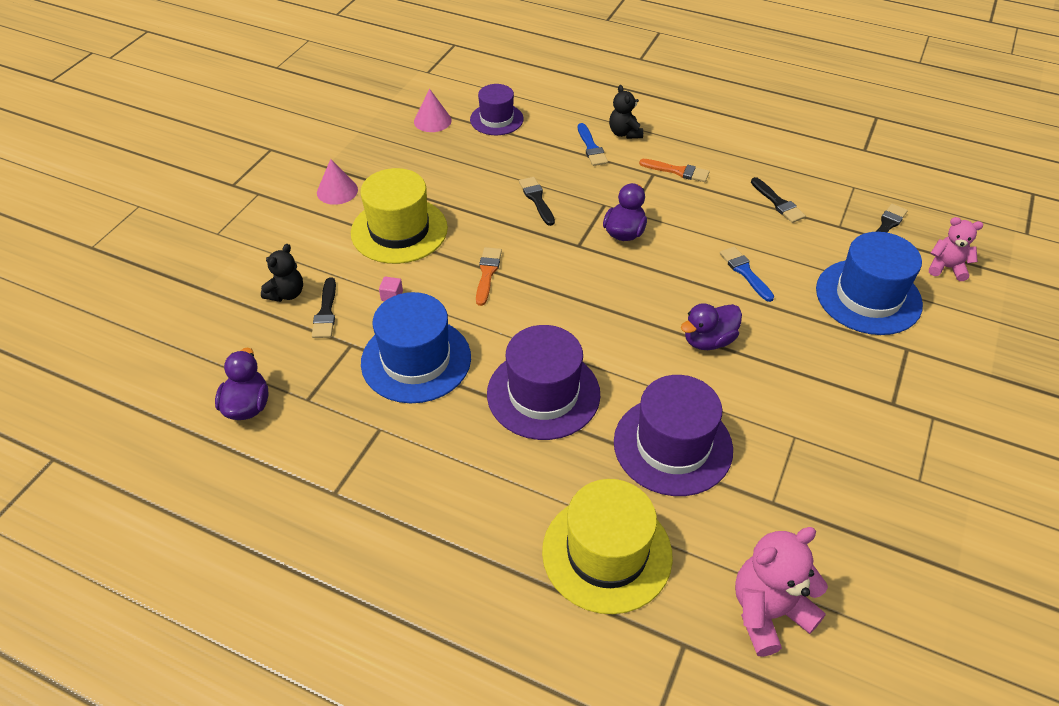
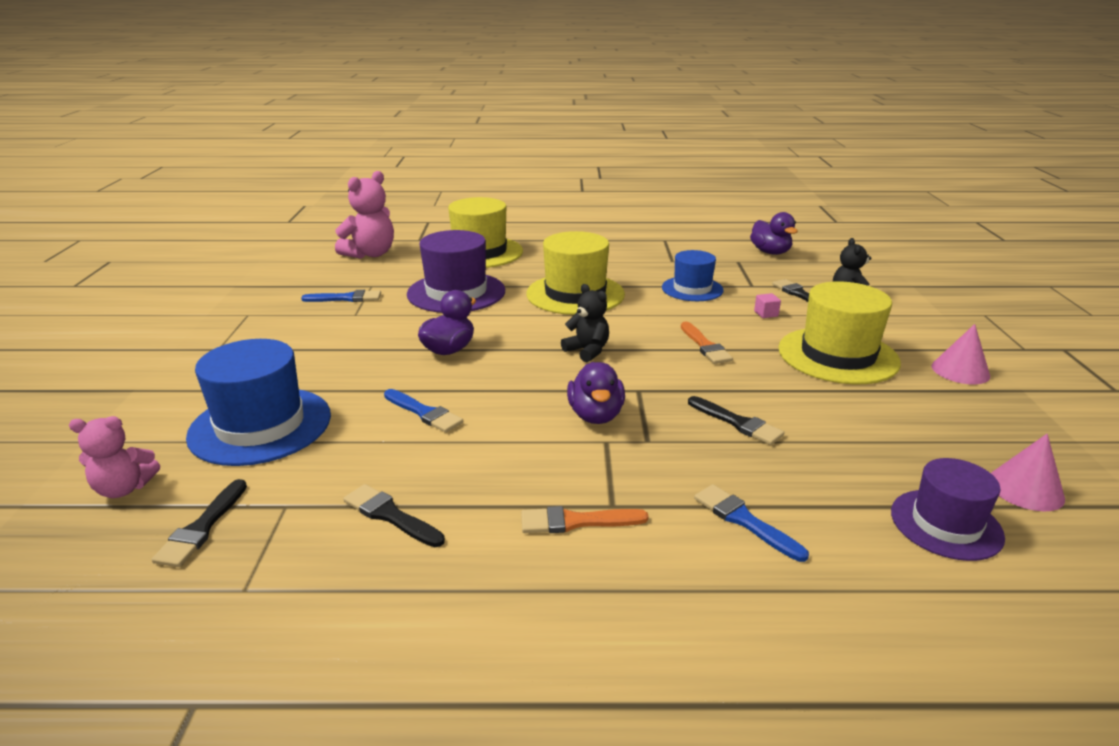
camera: 155 degrees right, 20 degrees down
blue hat [361,292,471,403] -> blue hat [662,250,724,301], size x0.63
purple hat [487,325,600,440] -> yellow hat [526,231,625,315]
black teddy bear [609,85,643,139] -> black teddy bear moved to [561,284,609,362]
none -> blue brush [301,290,381,302]

